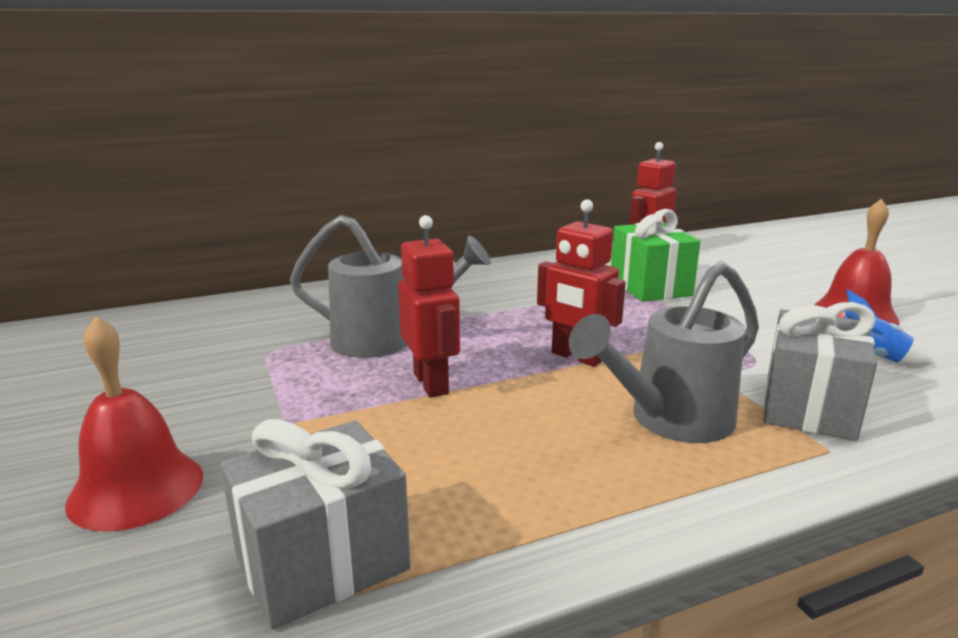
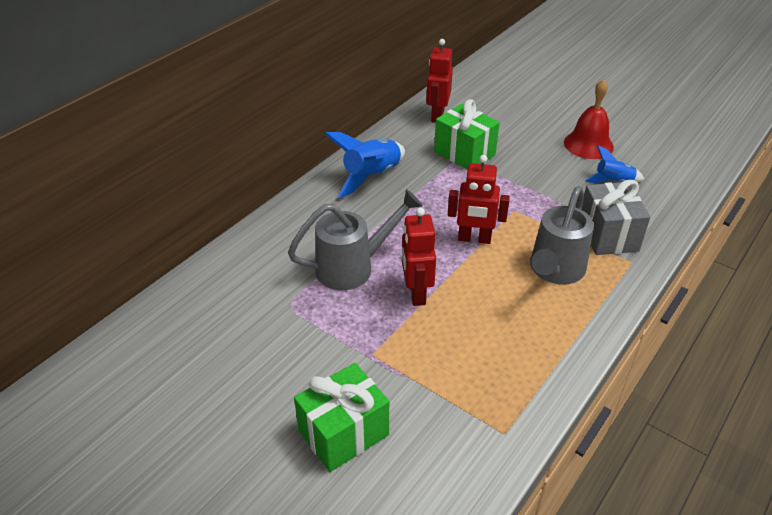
camera: 30 degrees left, 20 degrees up
red bell [65,316,203,531] -> green gift [294,363,389,472]
grey gift [220,419,411,630] -> none
red robot [398,215,460,398] -> red robot turned 135 degrees counterclockwise [402,208,436,306]
none -> blue rocket [325,132,405,198]

